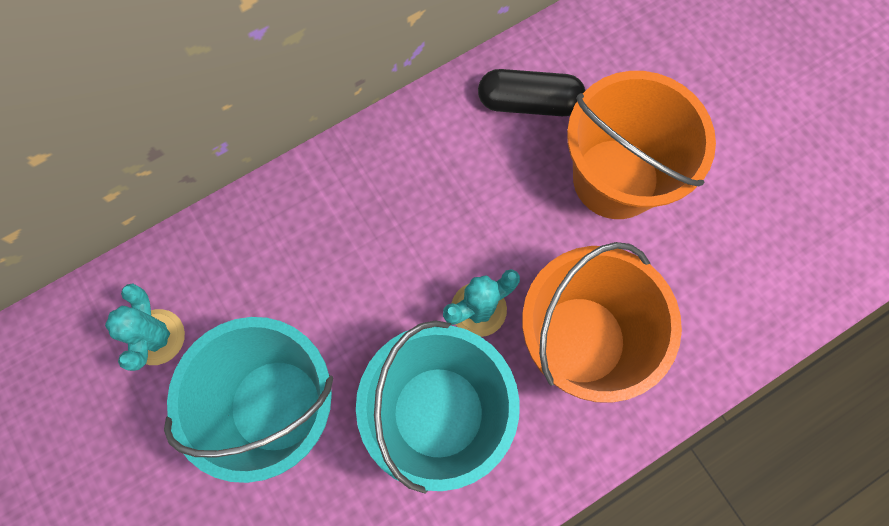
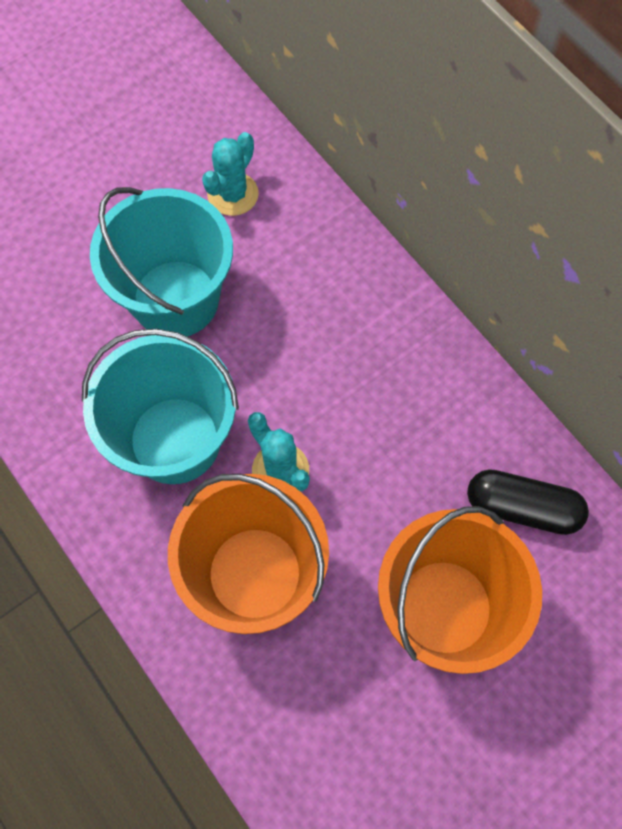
camera: 85 degrees right, 5 degrees down
turquoise cactus [105,283,185,371] -> turquoise cactus turned 45 degrees counterclockwise [202,132,259,216]
black capsule [478,69,586,116] -> black capsule turned 75 degrees counterclockwise [467,469,589,535]

